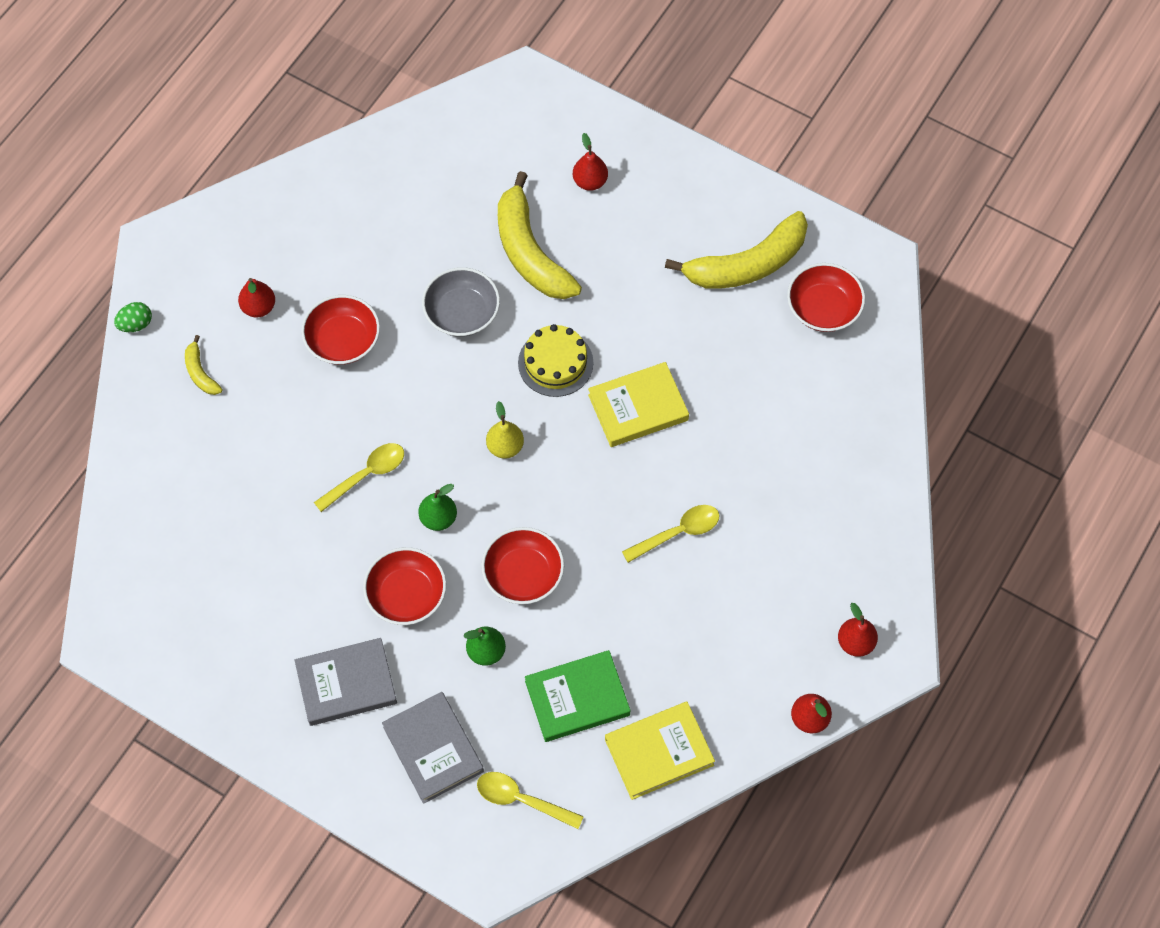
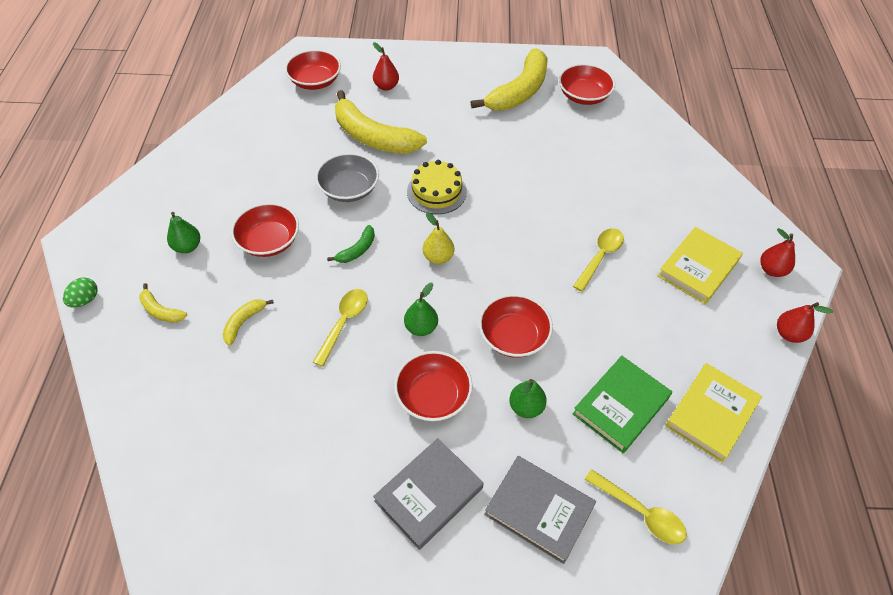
camera: 30 degrees left, 10 degrees down
red pear [238,278,275,318] -> green pear [167,212,200,253]
yellow spoon [477,772,584,829] -> yellow spoon turned 135 degrees counterclockwise [584,469,687,544]
yellow book [588,362,689,447] -> yellow book moved to [657,227,743,304]
none -> yellow banana [223,299,274,346]
none -> red bowl [285,49,341,90]
none -> green banana [327,225,375,263]

